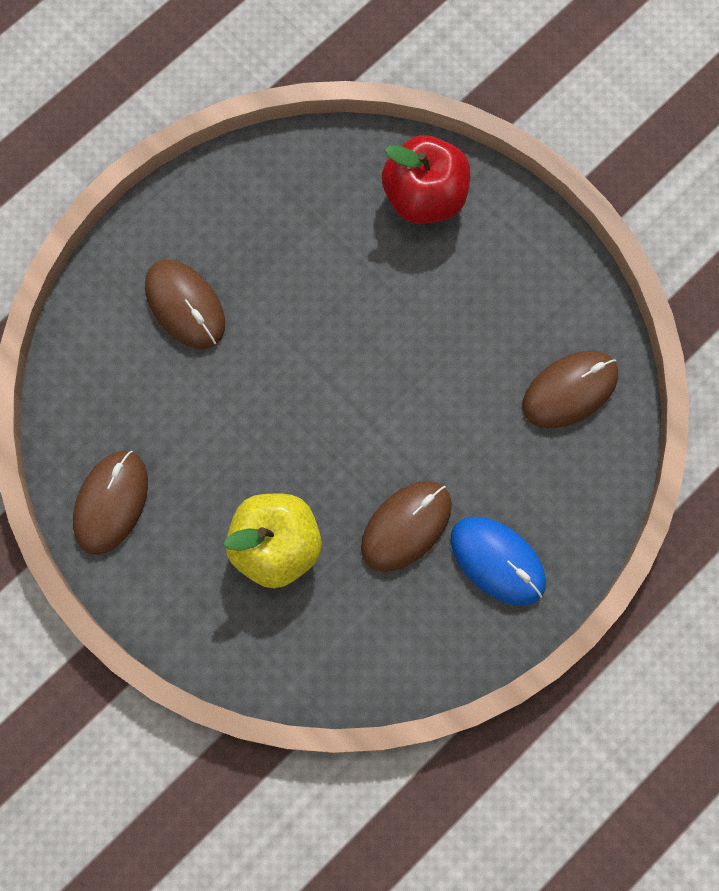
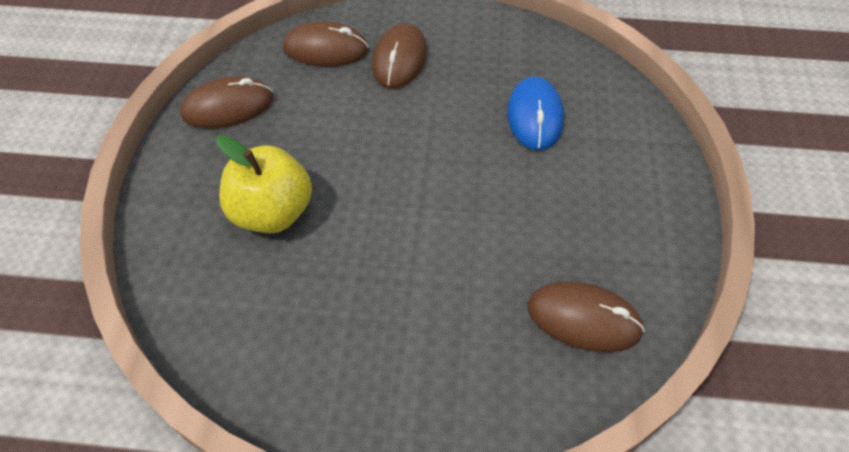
camera: 50 degrees right, 20 degrees down
brown mouse [361,481,452,572] -> brown mouse moved to [283,22,369,66]
red apple [382,135,470,224] -> none
blue mouse [451,517,546,606] -> blue mouse moved to [507,76,564,151]

